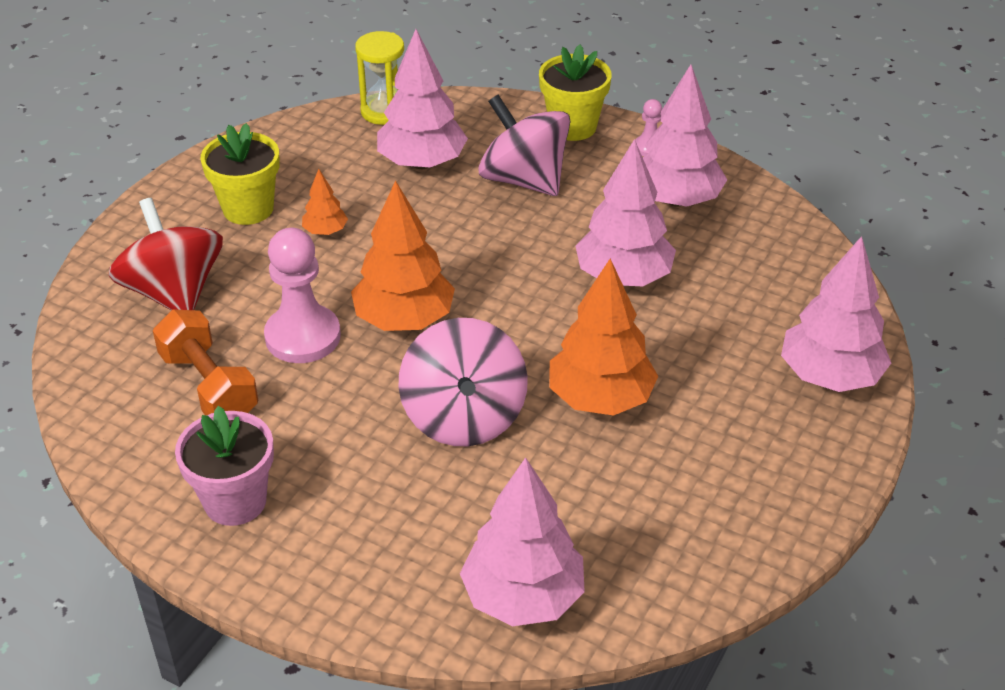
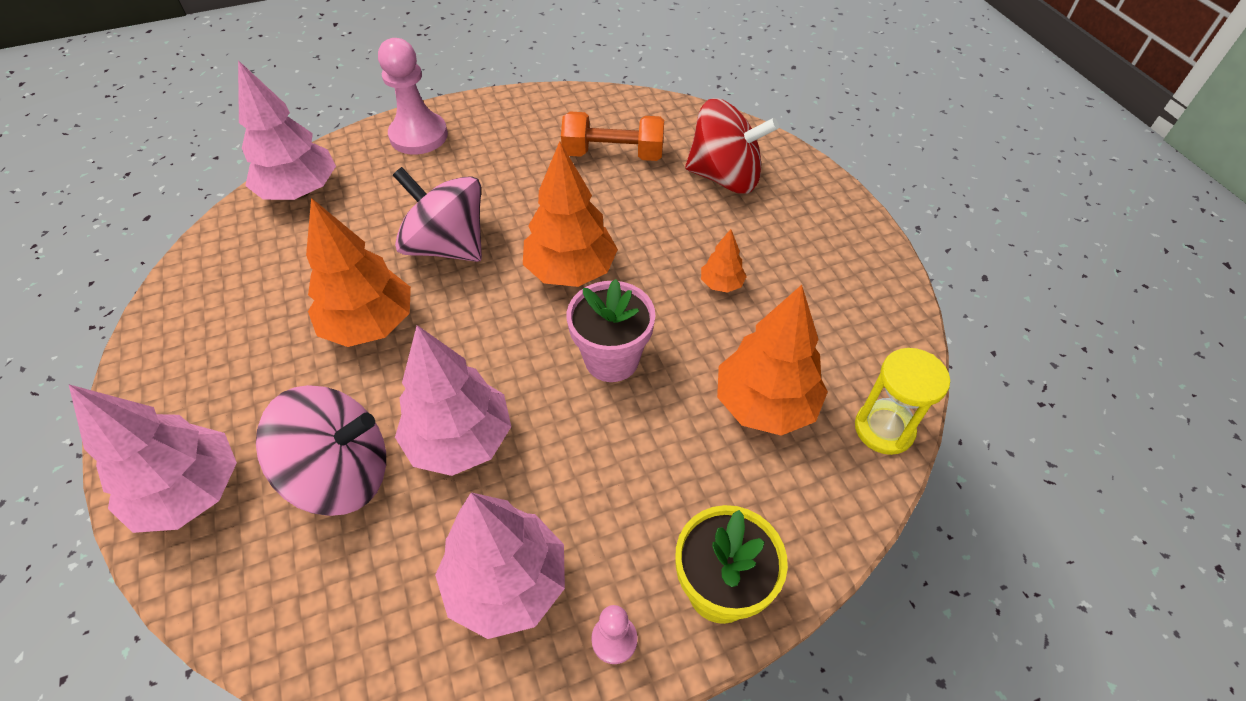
camera: 130 degrees right, 10 degrees up
pink flower pot [175,406,274,526] -> pink flower pot moved to [567,279,655,382]
yellow flower pot [200,123,280,225] -> none
pink pawn [264,228,341,363] -> pink pawn moved to [378,38,448,155]
pink tree [377,29,468,169] -> orange tree [717,285,828,436]
pink spinning top [478,95,570,196] -> pink spinning top moved to [256,385,386,516]

